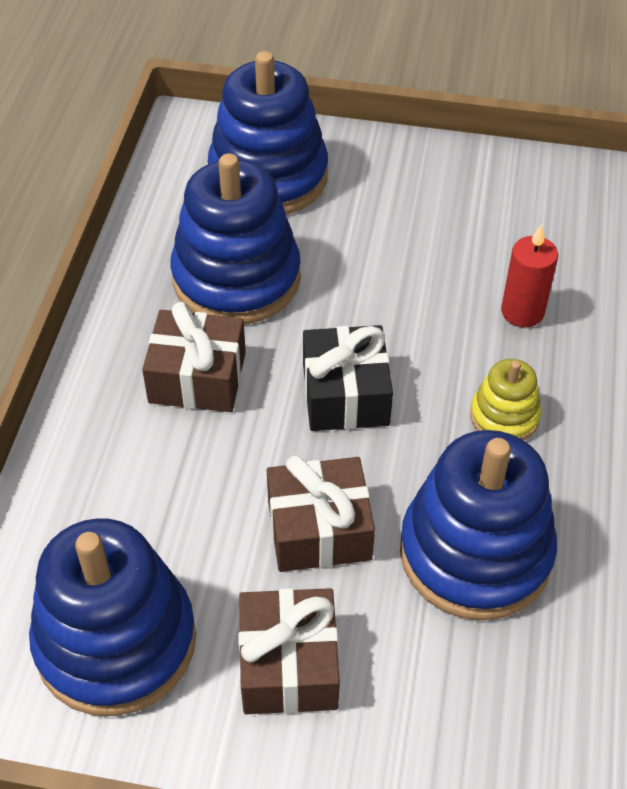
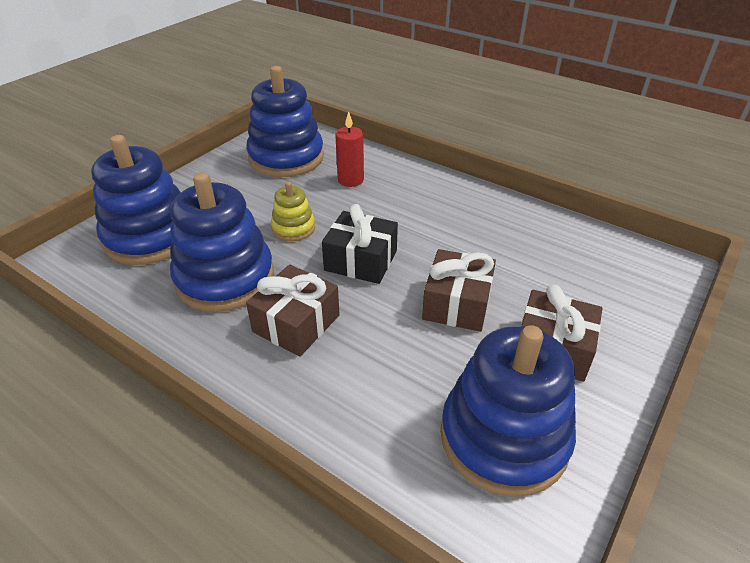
camera: 65 degrees left, 10 degrees down
blue stacking toy [400,430,557,620] -> blue stacking toy moved to [246,66,324,177]
yellow stacking toy [470,359,541,440] -> yellow stacking toy moved to [271,182,315,241]

